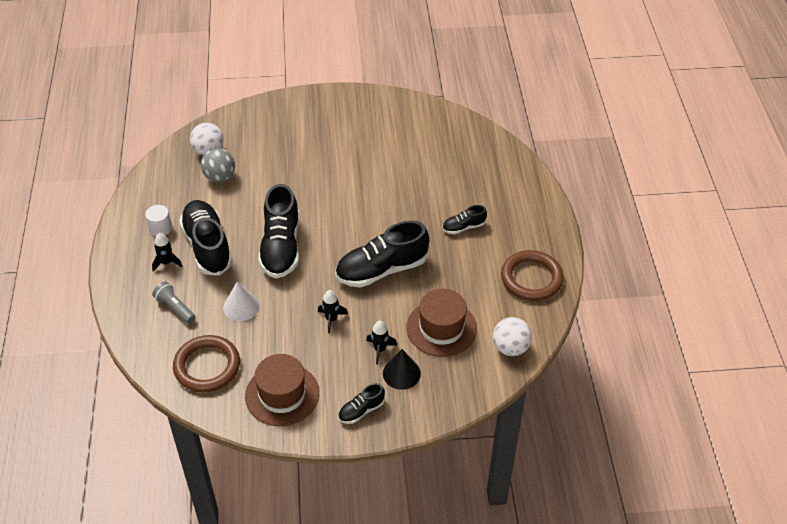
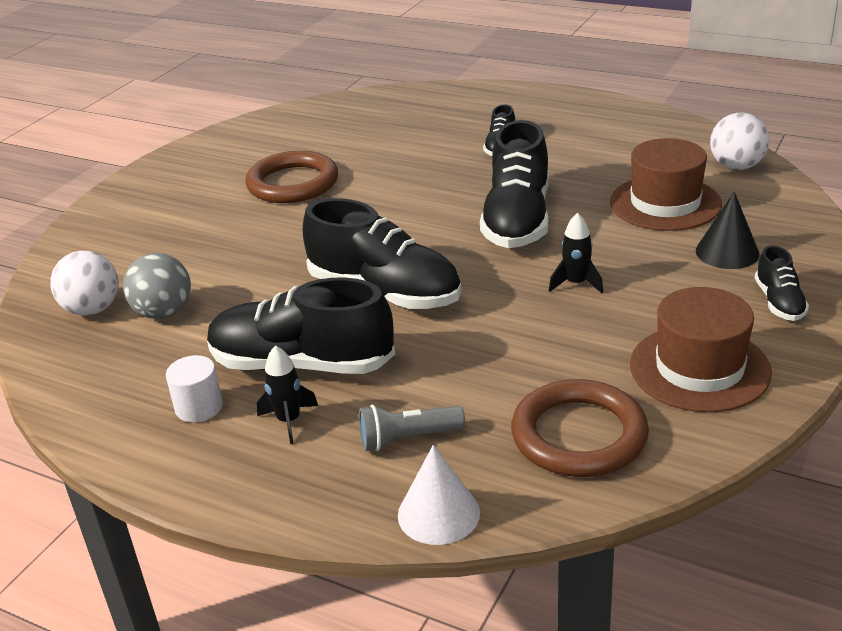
camera: 55 degrees left, 15 degrees down
white cone [223,282,260,321] -> white cone moved to [398,445,480,545]
black rocket [366,321,397,364] -> none
brown ring [501,250,564,301] -> brown ring moved to [245,151,338,203]

